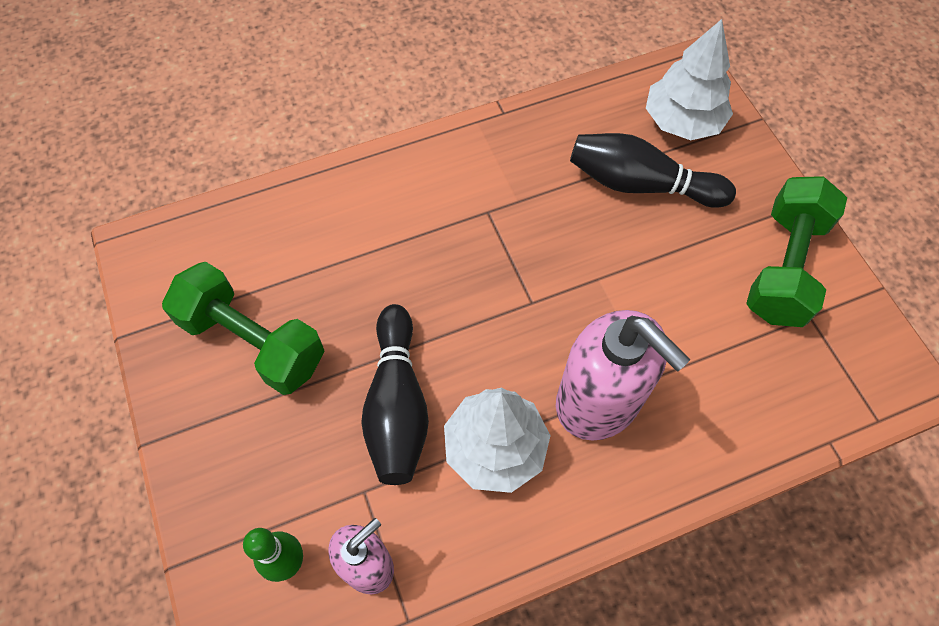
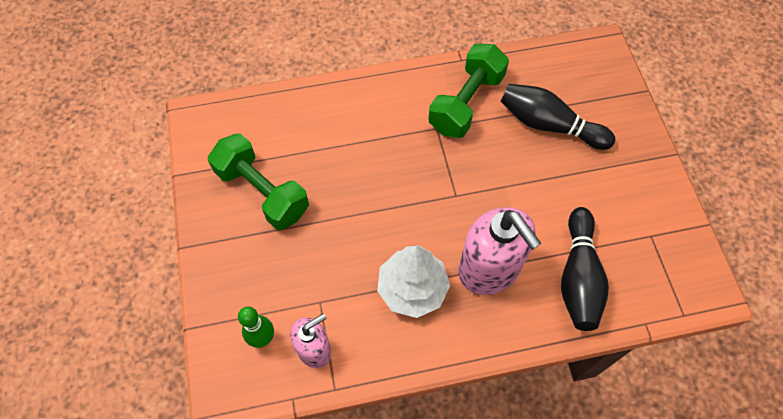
camera: 10 degrees right, 0 degrees up
black bowling pin [361,304,429,485] -> black bowling pin moved to [561,207,609,331]
white tree [646,19,733,140] -> none
green dumbbell [746,176,847,327] -> green dumbbell moved to [428,44,509,138]

